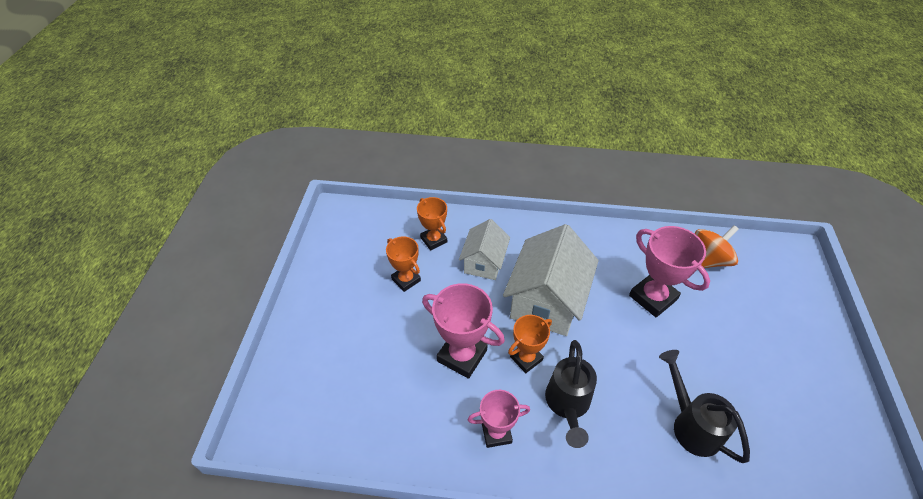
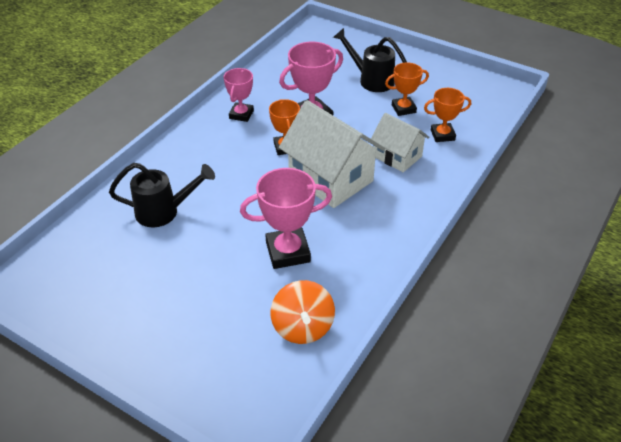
camera: 115 degrees right, 5 degrees down
black watering can [545,340,597,448] -> black watering can moved to [333,28,407,92]

